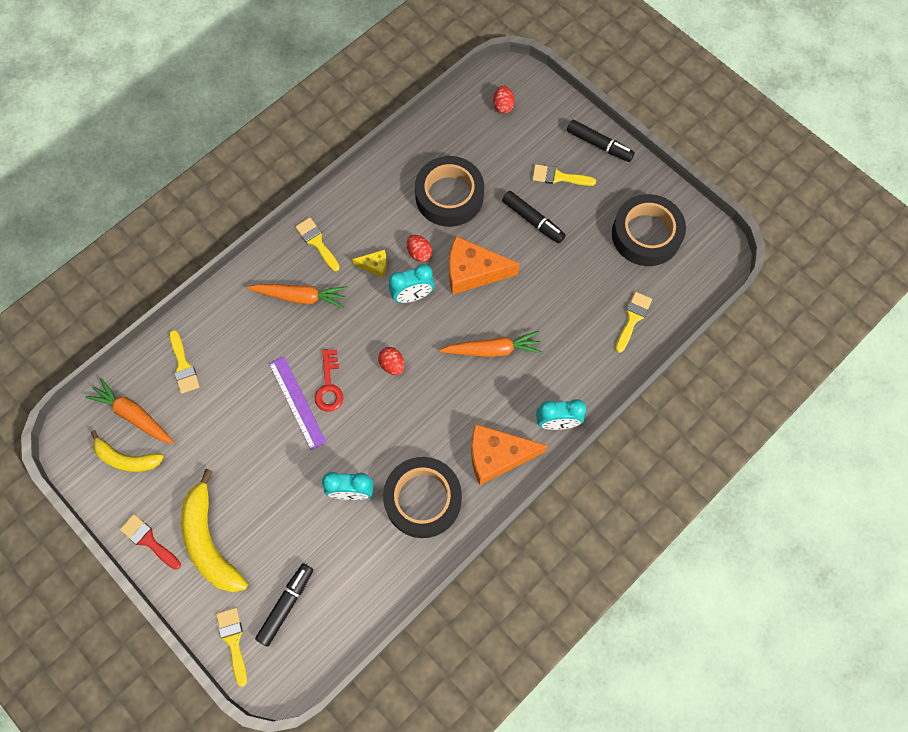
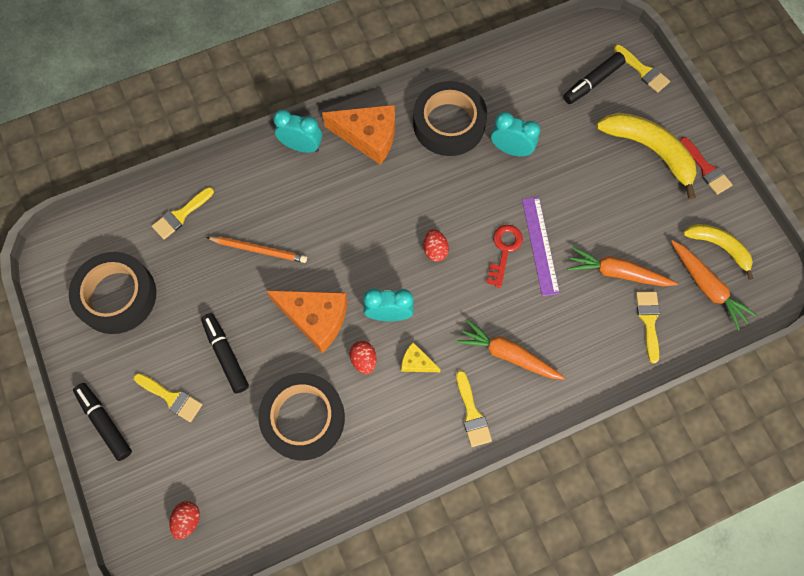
camera: 160 degrees left, 0 degrees up
yellow banana [181,469,248,592] -> yellow banana turned 45 degrees counterclockwise [596,113,697,200]
yellow brush [216,607,247,687] -> yellow brush turned 45 degrees counterclockwise [614,45,670,93]
orange carrot [439,331,542,357] -> orange carrot moved to [568,247,678,287]
none -> orange pencil [206,237,307,263]

